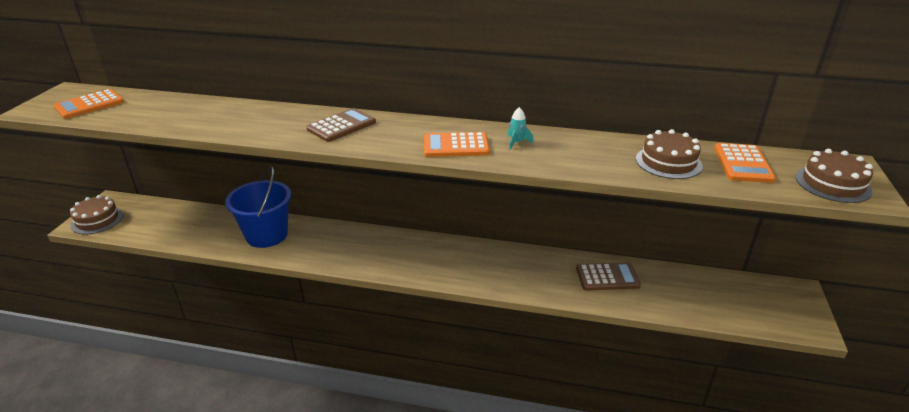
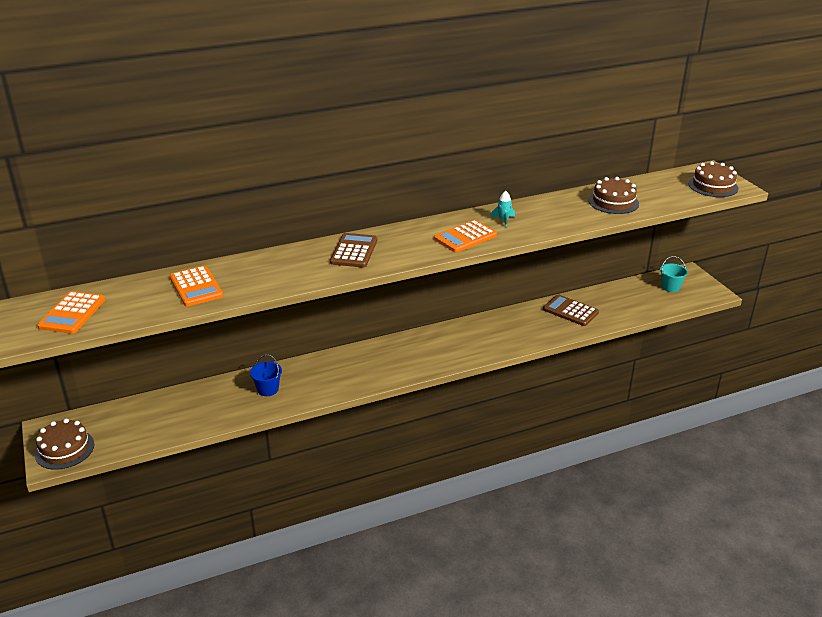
camera: 35 degrees left, 0 degrees up
blue bucket [225,166,291,248] -> blue bucket [250,354,282,396], size x0.49
brown calculator [576,262,641,291] -> brown calculator turned 105 degrees counterclockwise [543,294,599,326]
orange calculator [714,143,776,183] -> orange calculator moved to [170,265,223,307]
none -> turquoise bucket [660,256,688,292]

